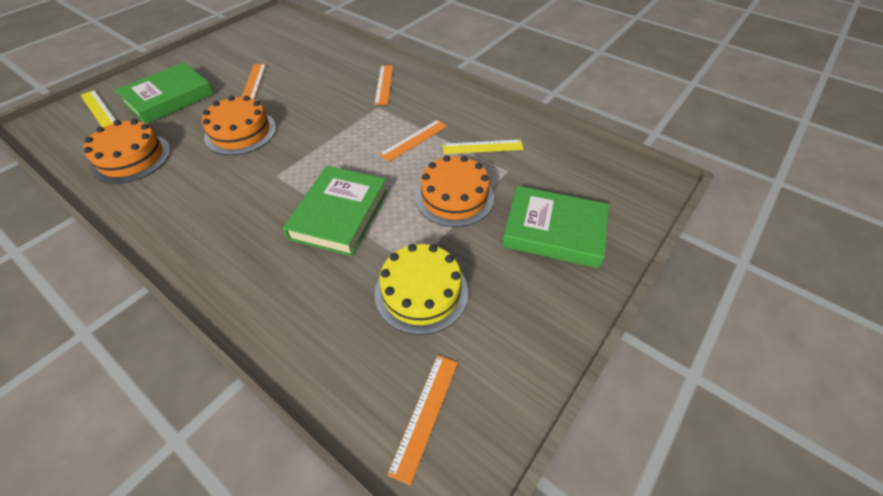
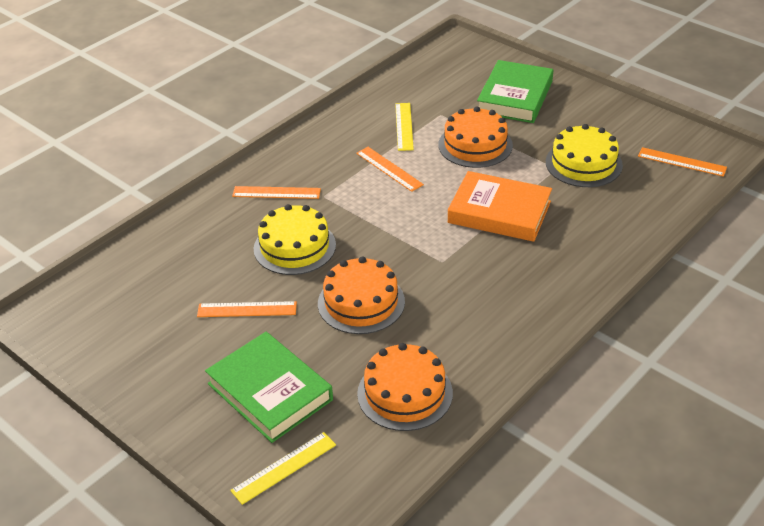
camera: 85 degrees left, 10 degrees down
green book [283,166,388,256] -> orange book [448,171,552,242]
none -> yellow cake [254,204,336,275]

